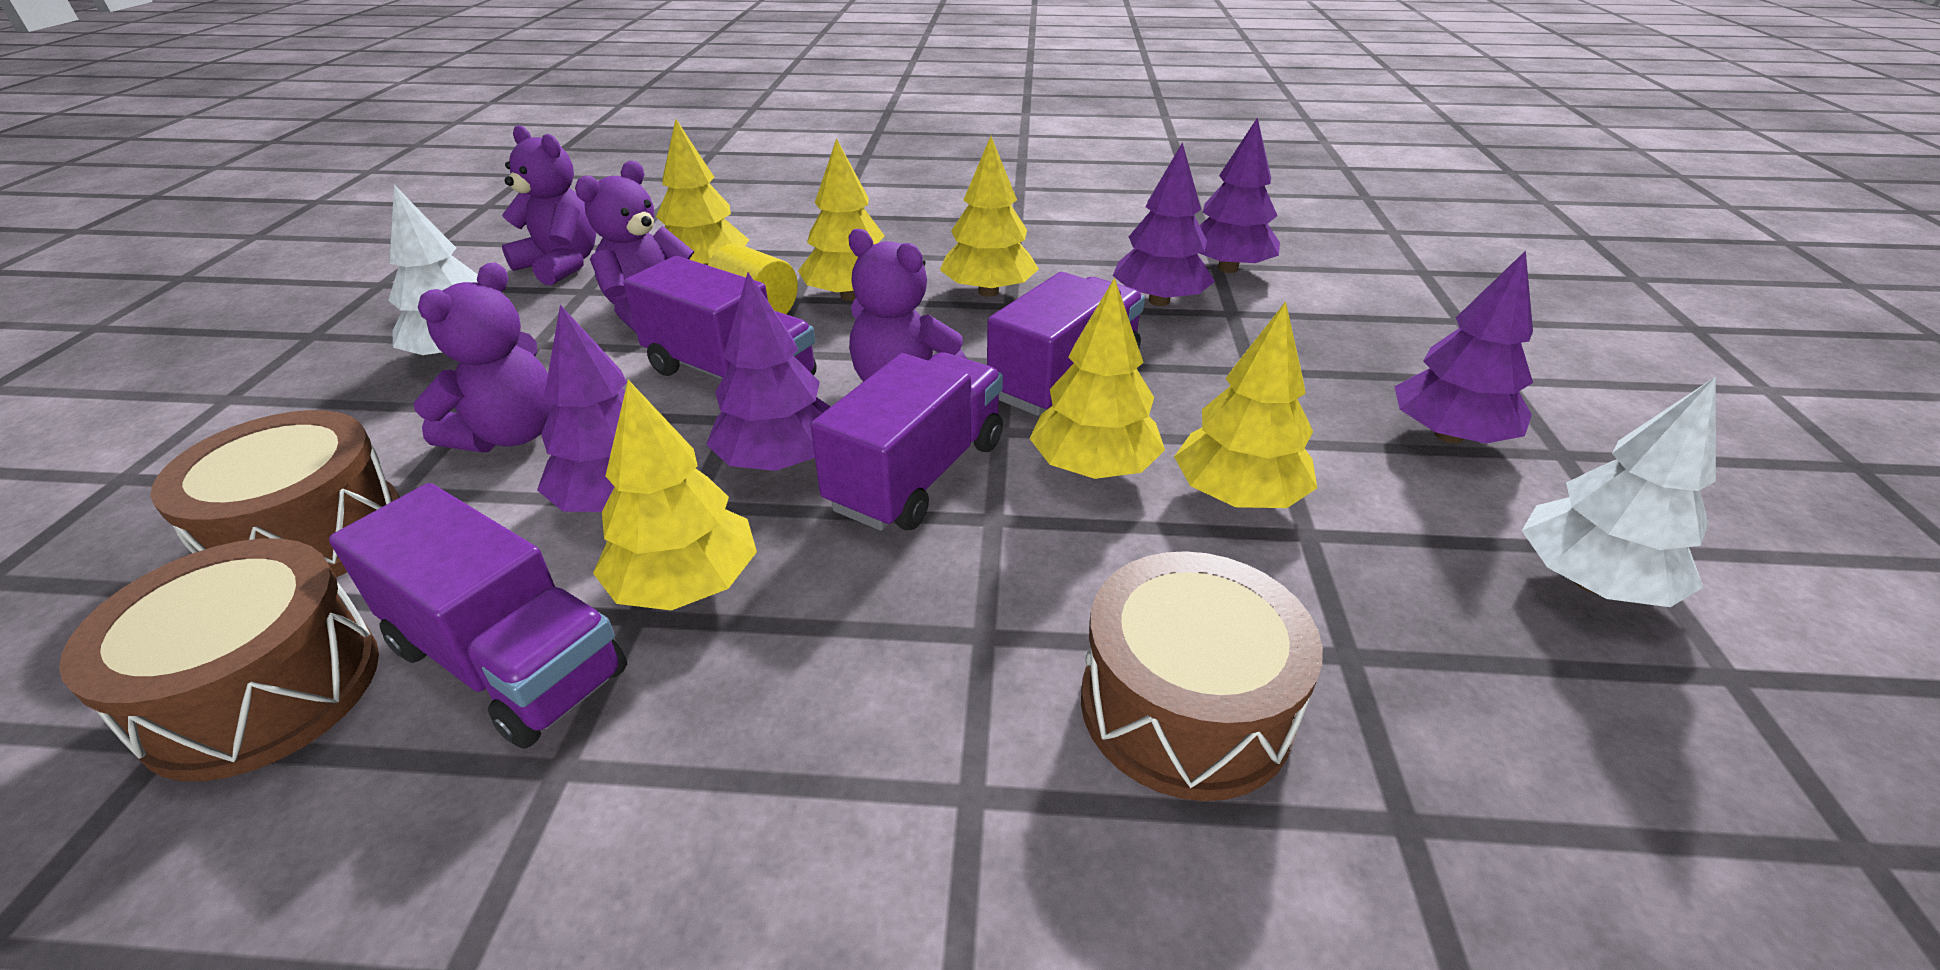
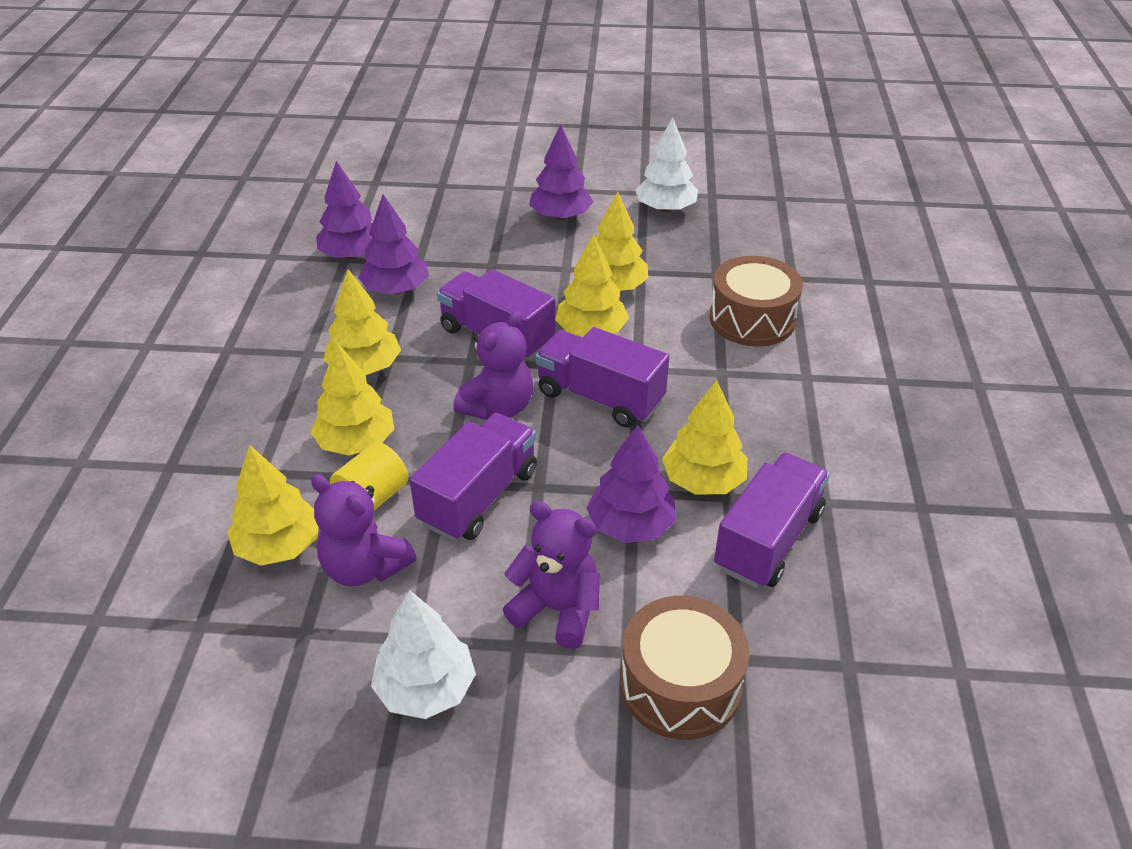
camera: 90 degrees left, 5 degrees up
brown drum [59,539,379,781] -> none
purple teddy bear [502,125,597,286] -> none
purple tree [706,272,831,471] -> none

